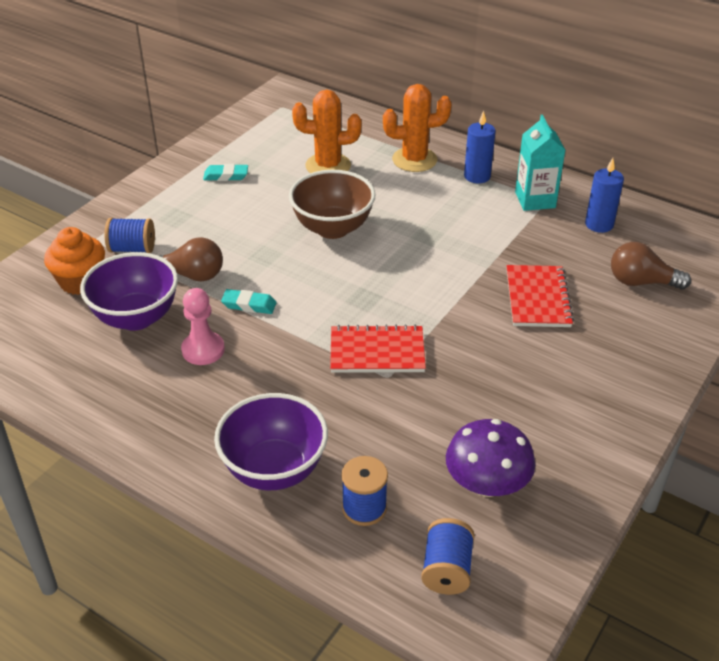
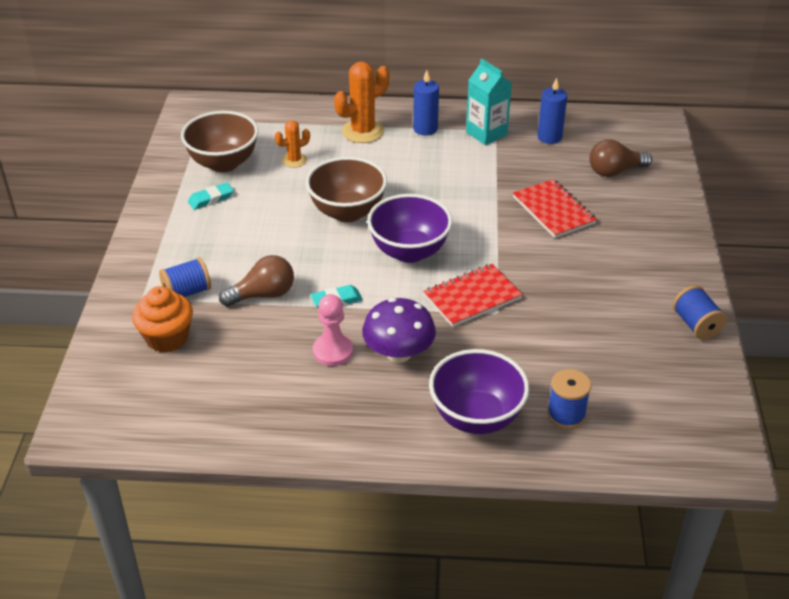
camera: 30 degrees left, 0 degrees up
purple bowl [80,252,178,330] -> purple bowl moved to [367,194,452,263]
orange cactus [292,90,361,173] -> orange cactus [275,121,310,168], size x0.57
blue spool [421,518,475,595] -> blue spool moved to [673,285,727,340]
purple mushroom [446,419,535,497] -> purple mushroom moved to [362,298,436,363]
none -> brown bowl [181,111,258,172]

